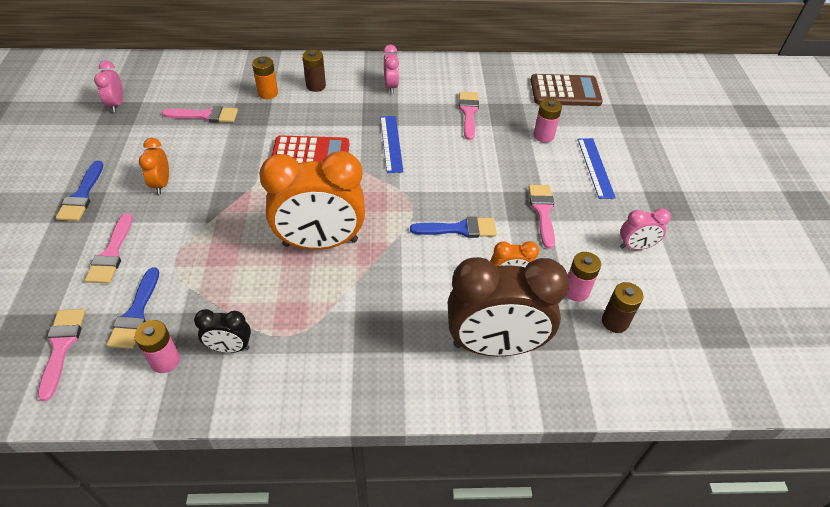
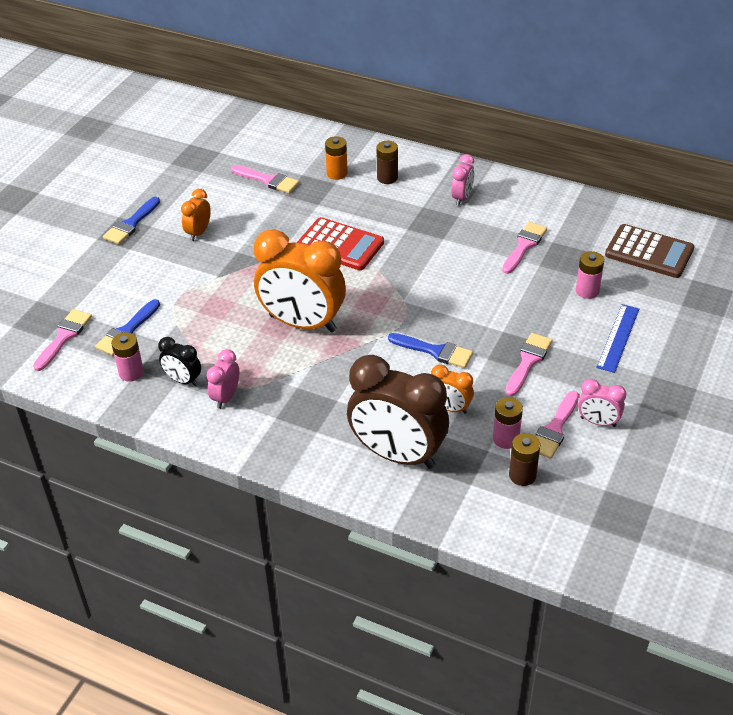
camera: 30 degrees right, 5 degrees down
pink brush [85,213,133,283] -> pink brush moved to [535,391,579,459]
pink clock [94,61,123,112] -> pink clock moved to [207,349,239,409]
blue ruler [380,116,404,173] -> none

